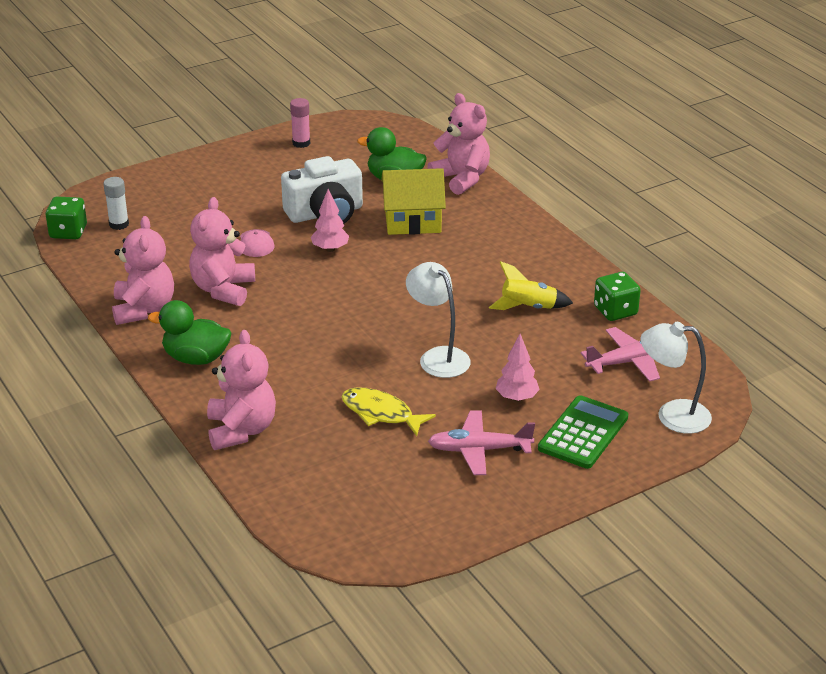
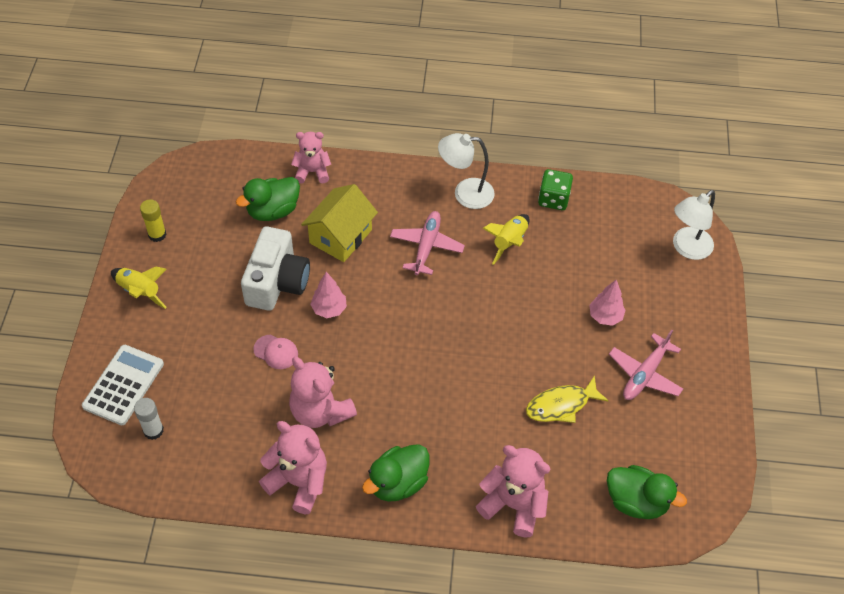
camera: 55 degrees left, 20 degrees up
green dice [46,196,87,239] -> none
pink glue stick [290,98,310,148] -> yellow glue stick [140,199,167,242]
white lamp [406,262,471,378] -> white lamp moved to [438,133,495,209]
pink teddy bear [427,93,490,195] -> pink teddy bear [291,132,331,184], size x0.67
green calculator [538,395,628,469] -> none
pink plane [581,327,660,382] -> pink plane moved to [390,211,465,275]
none -> white calculator [82,345,164,425]
none -> yellow rocket [111,266,167,309]
none -> green duck [607,465,687,519]

